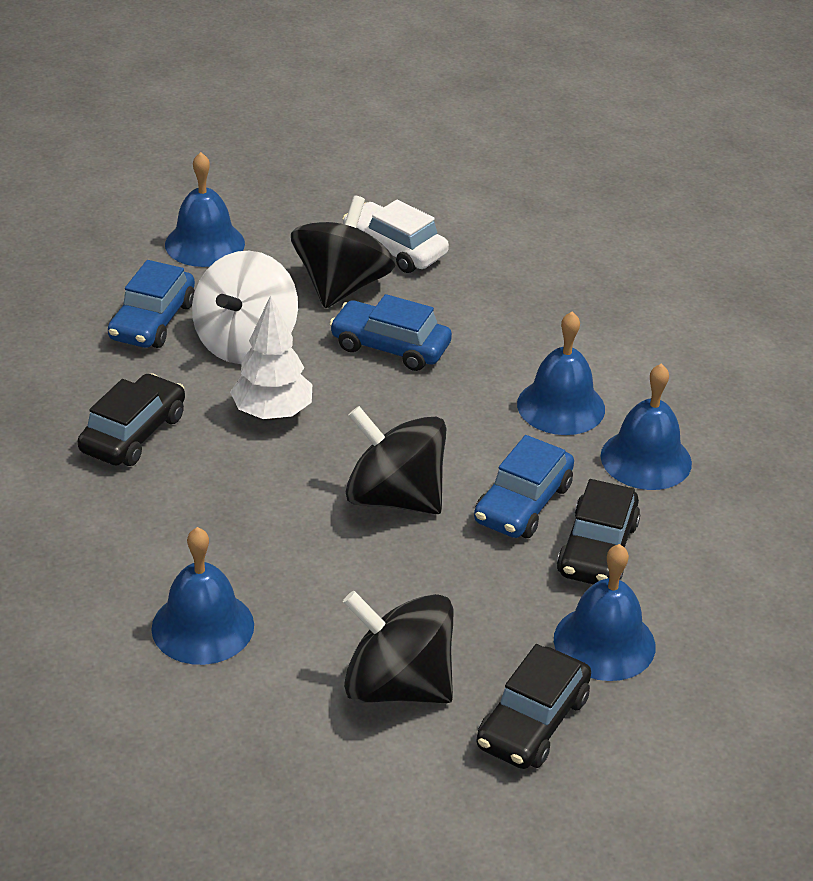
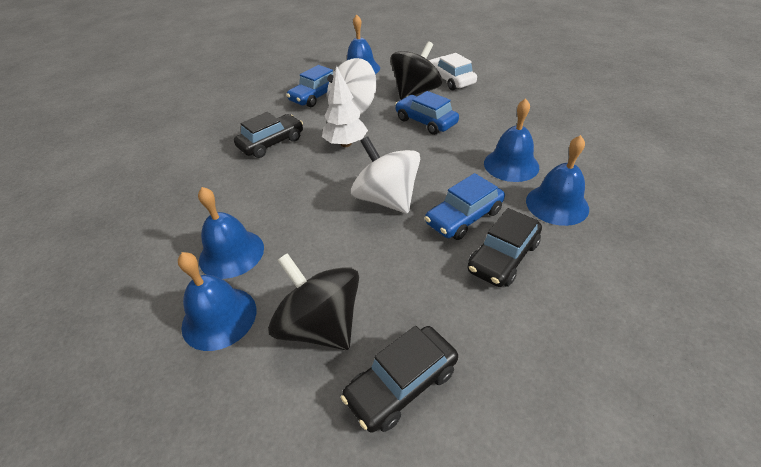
camera: 25 degrees right, 5 degrees up
black spinning top [346,406,447,514] -> white spinning top [351,136,420,214]
blue bell [554,544,655,681] -> blue bell moved to [178,252,256,351]

